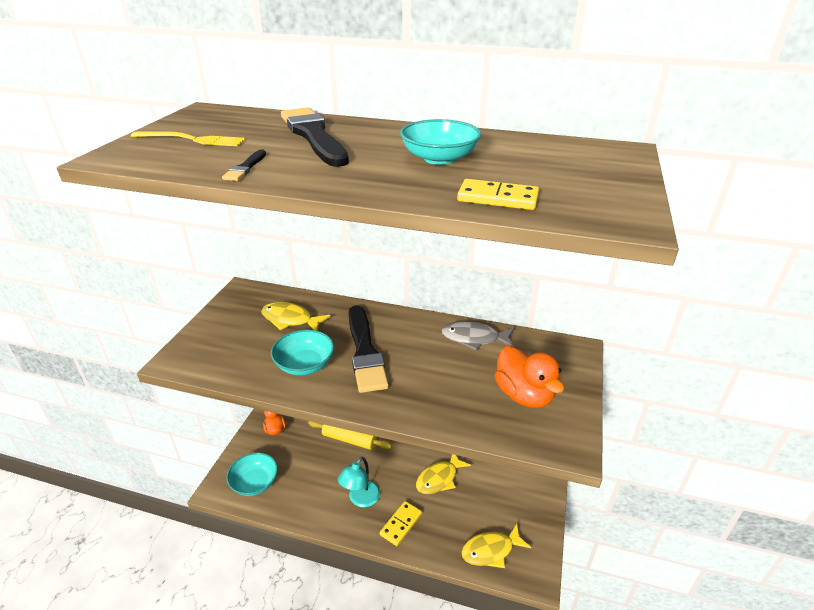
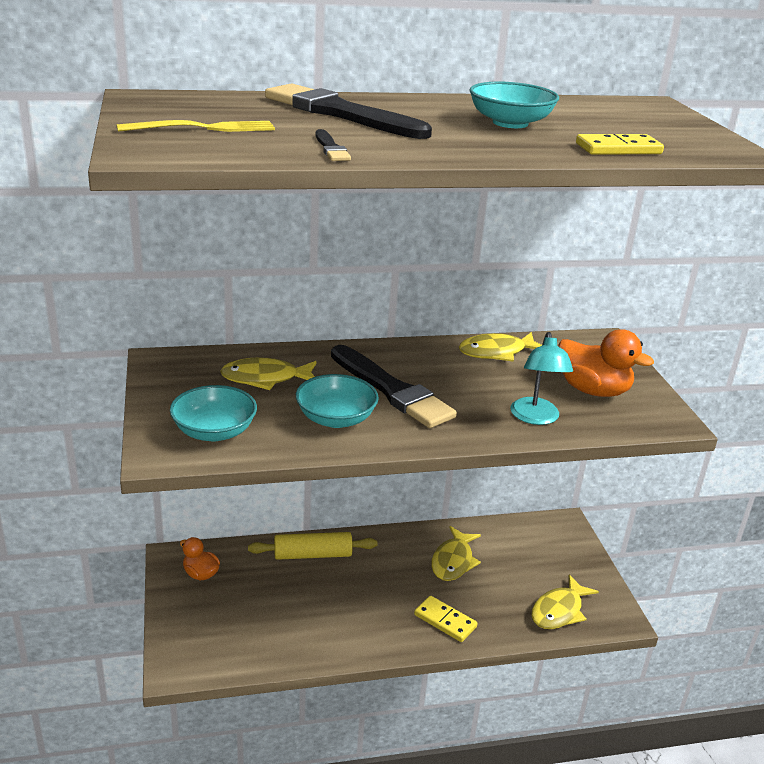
camera: 30 degrees left, 5 degrees down
turquoise bowl [227,452,278,496] -> turquoise bowl moved to [170,385,257,441]
turquoise lamp [338,457,380,507] -> turquoise lamp moved to [510,332,573,425]
yellow domino [380,501,422,546] -> yellow domino turned 60 degrees counterclockwise [414,596,478,642]
grey fish [441,321,514,351] -> yellow fish [459,332,542,362]

